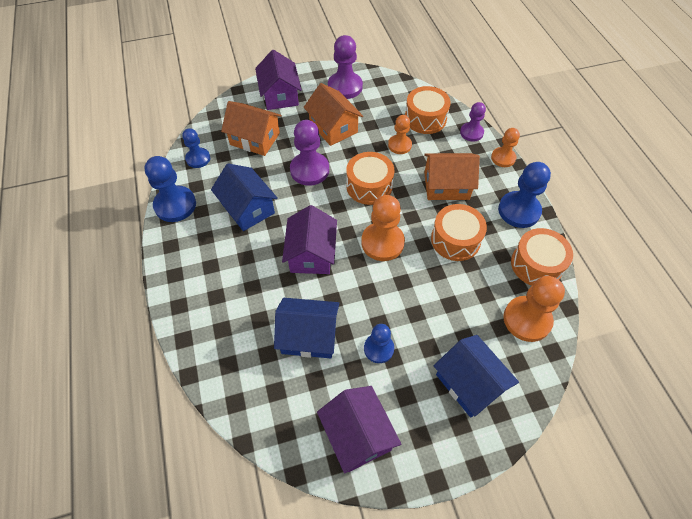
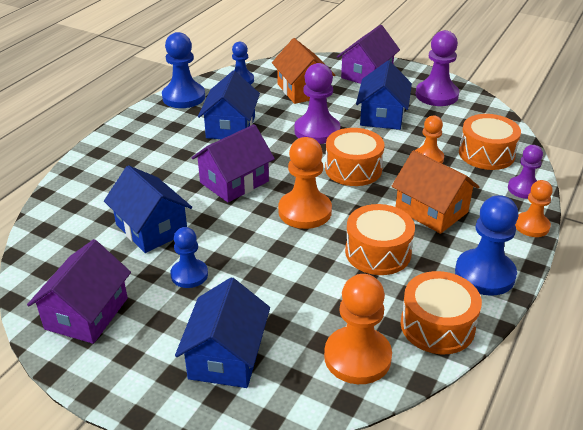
camera: 45 degrees right, 20 degrees down
orange house [304,83,363,146] -> blue house [356,61,412,130]

